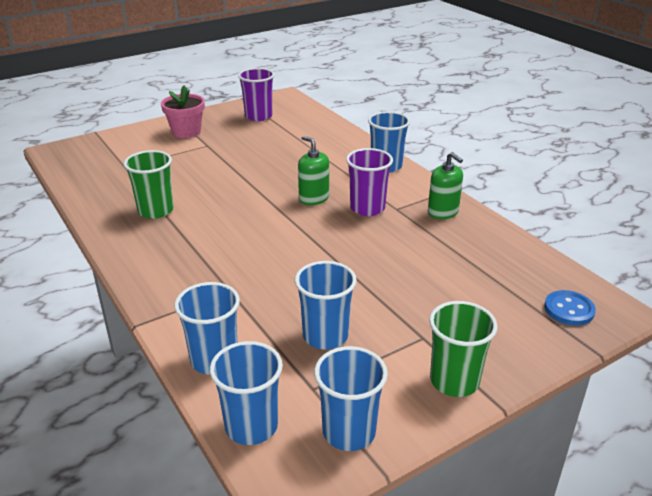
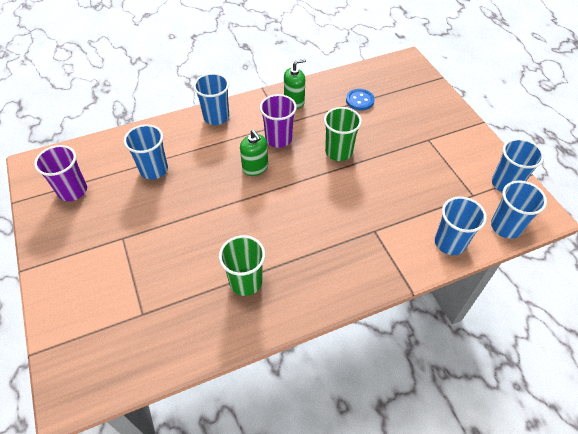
camera: 80 degrees left, 20 degrees up
pink flower pot [161,85,205,138] -> none
blue cup [295,261,357,349] -> blue cup moved to [124,124,168,180]
green soap dispenser [298,136,329,205] -> green soap dispenser turned 90 degrees counterclockwise [240,130,268,176]
green cup [429,301,498,397] -> green cup moved to [324,107,362,161]
blue button [544,290,596,326] -> blue button moved to [346,89,375,111]

